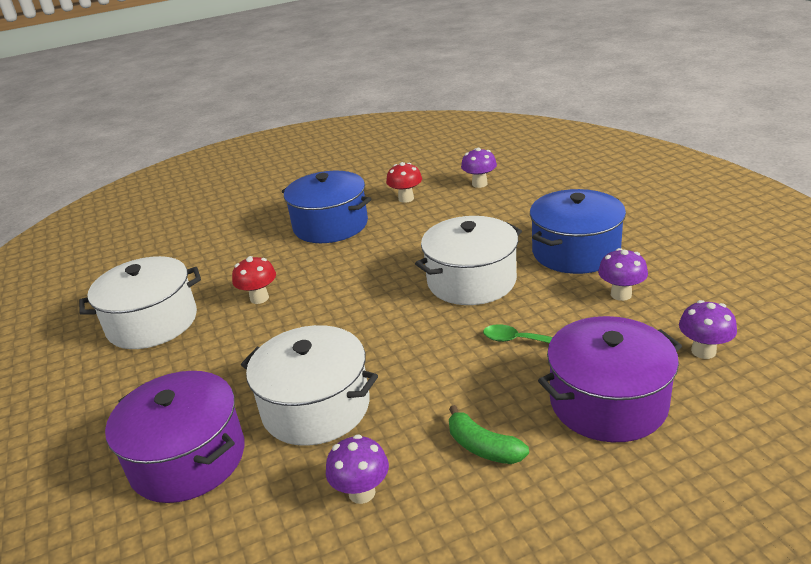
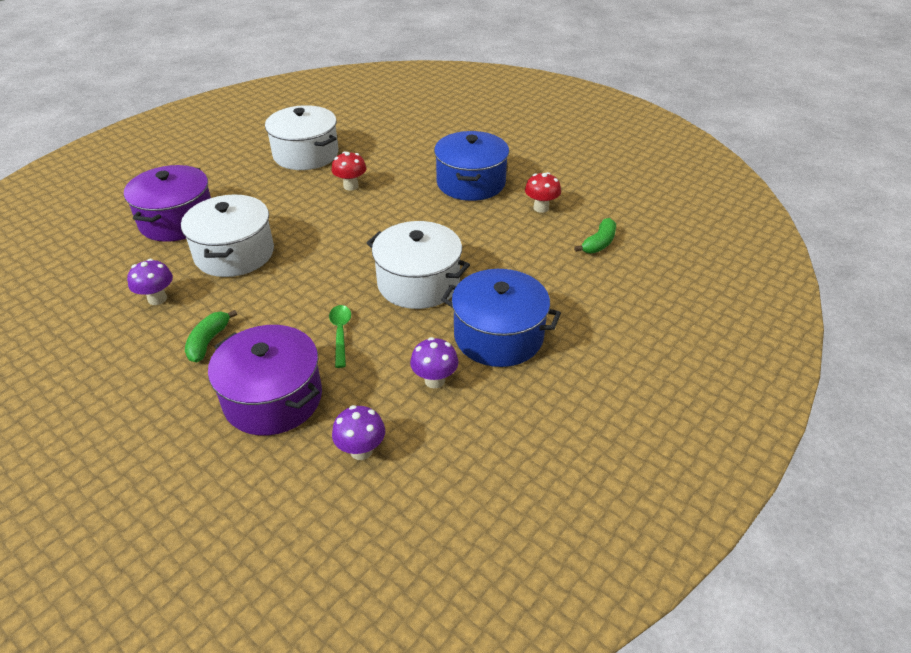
camera: 60 degrees right, 10 degrees up
purple mushroom [461,148,497,188] -> green banana [574,218,616,254]

